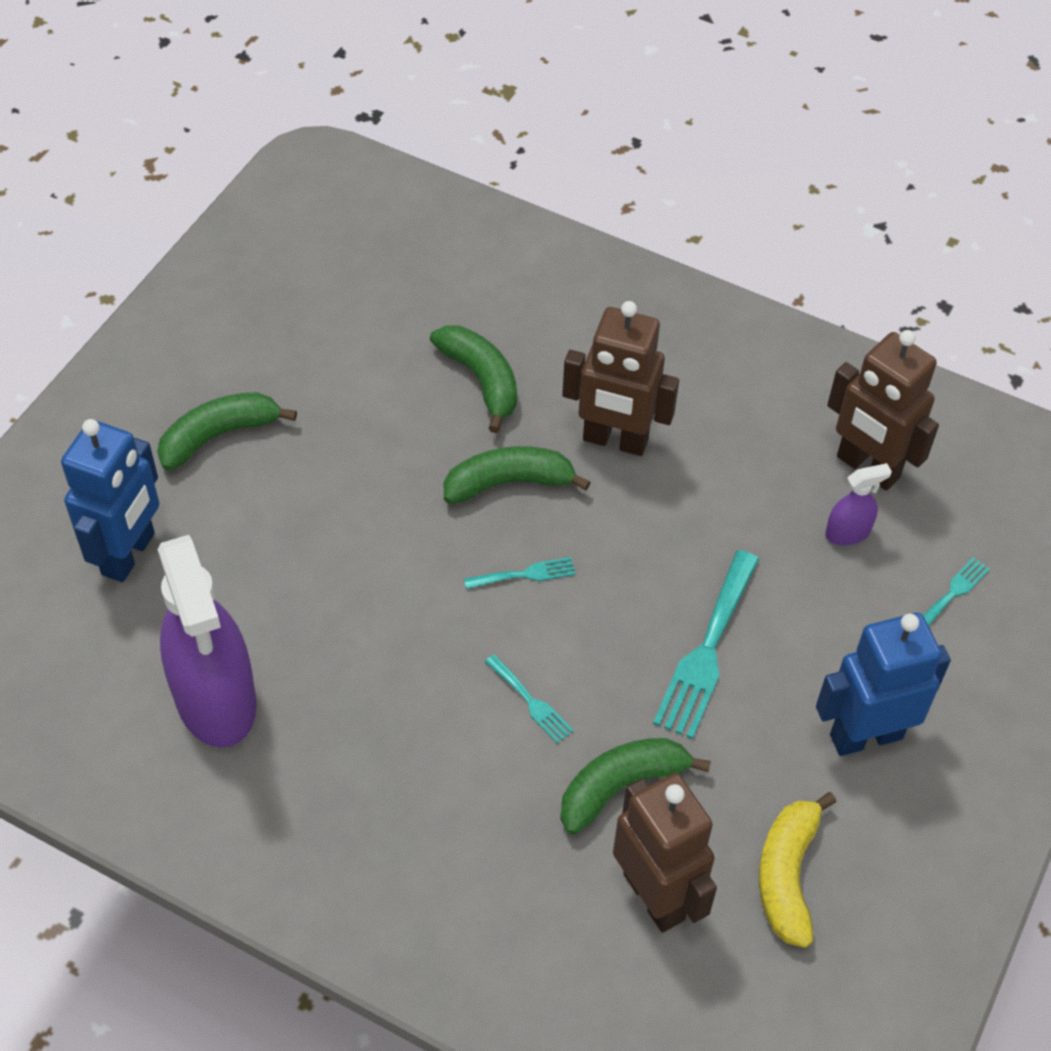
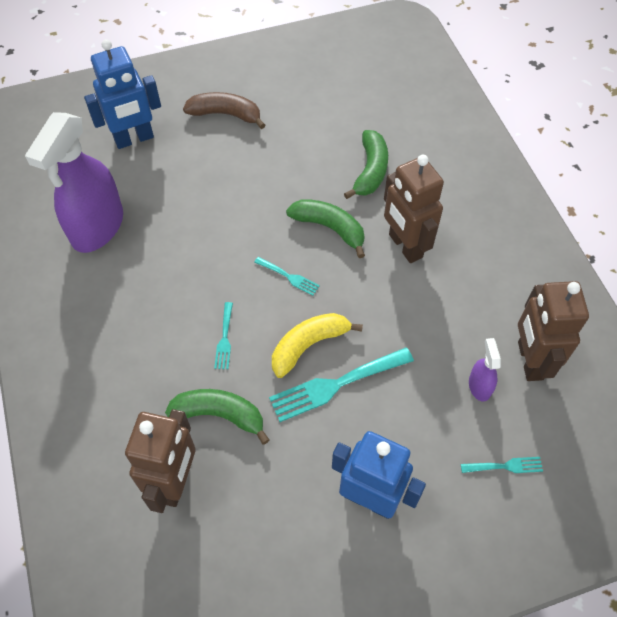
camera: 45 degrees right, 5 degrees up
green banana [157,392,297,470] -> brown banana [183,92,265,129]
yellow banana [759,792,836,948] -> yellow banana moved to [272,313,363,378]
purple spray bottle [825,463,892,546] -> purple spray bottle turned 120 degrees counterclockwise [469,338,501,402]

